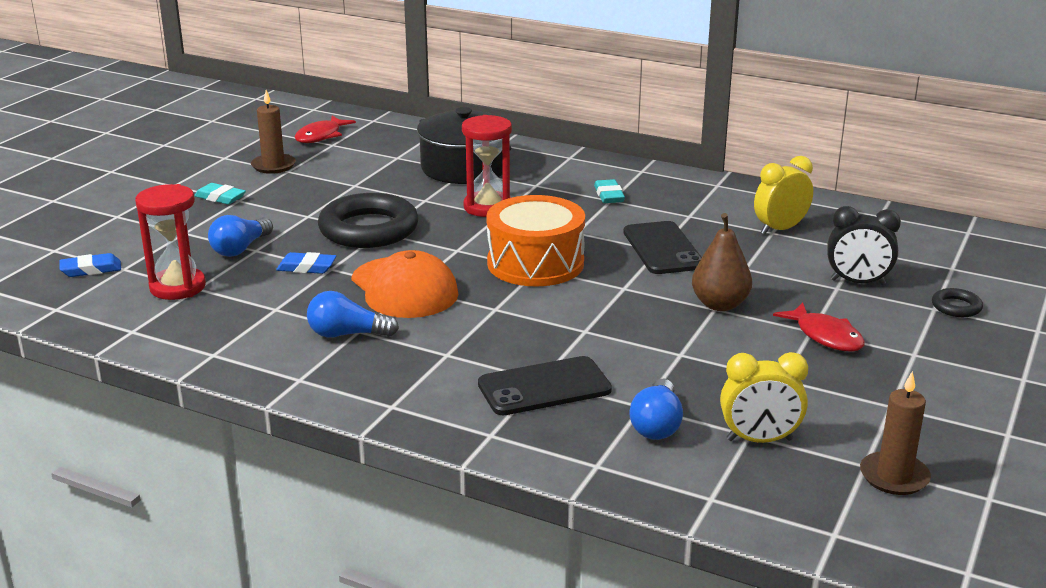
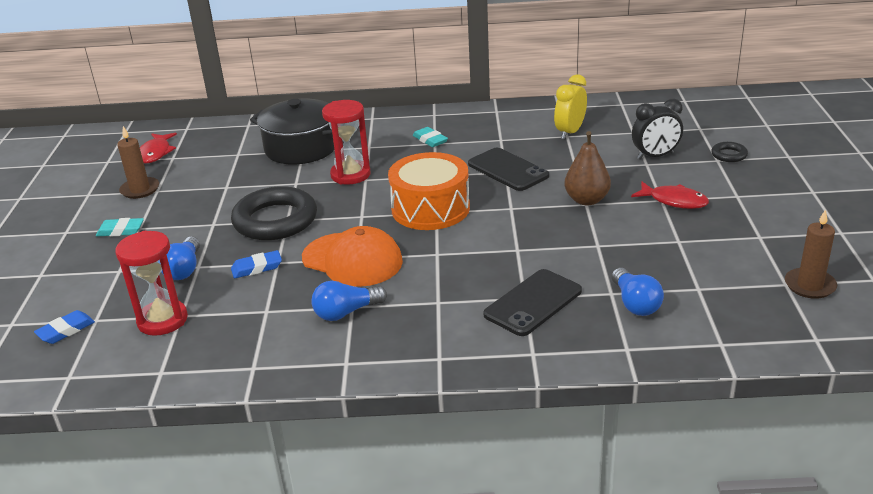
camera: 25 degrees left, 5 degrees up
yellow clock [720,352,808,443] -> none

